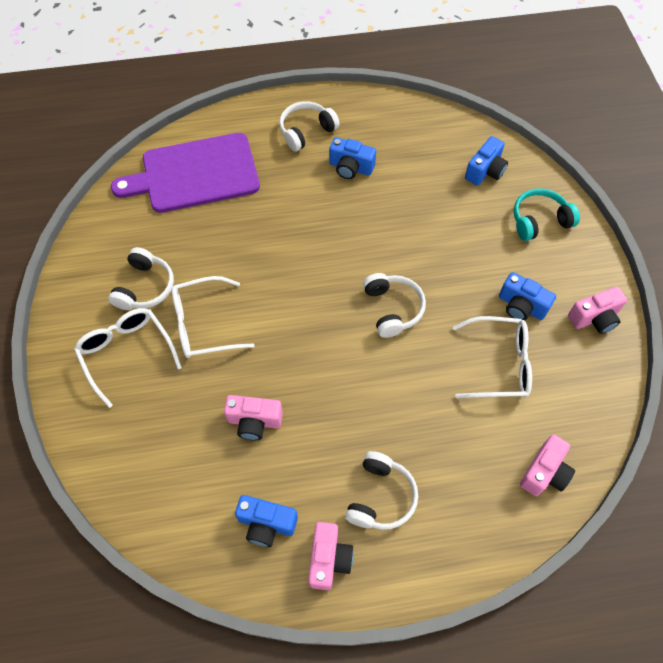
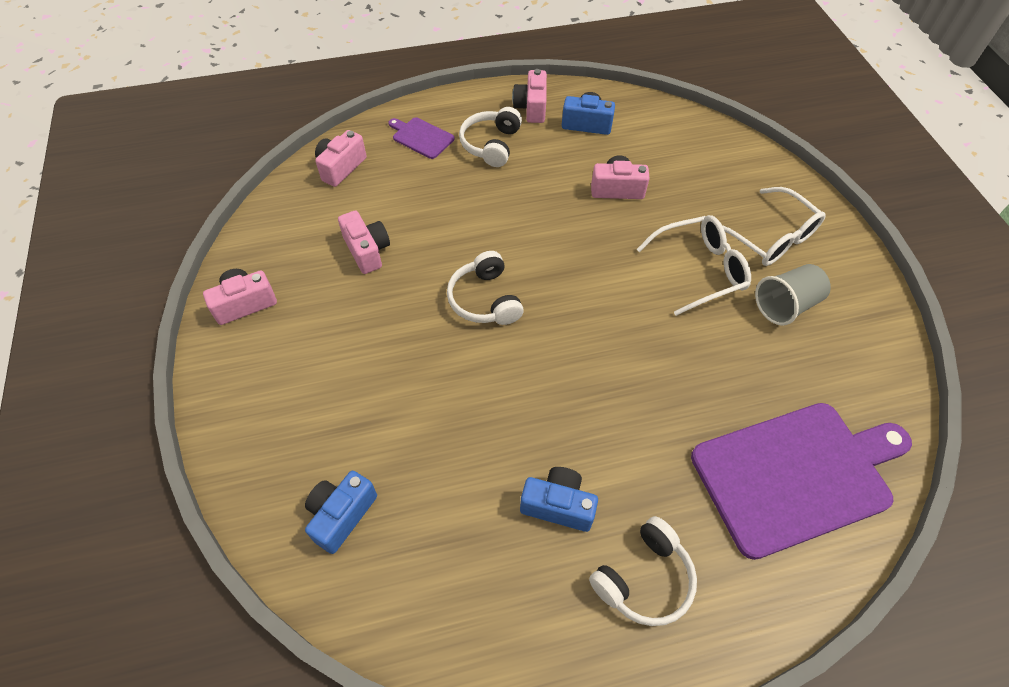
camera: 175 degrees right, 5 degrees down
white headphones [108,247,174,310] -> grey cup [755,264,831,325]
white glasses [453,316,532,398] -> pink camera [338,210,390,274]
blue camera [499,272,556,320] -> none
turquoise headphones [514,188,580,241] -> none
none -> purple cutting board [388,117,455,159]

